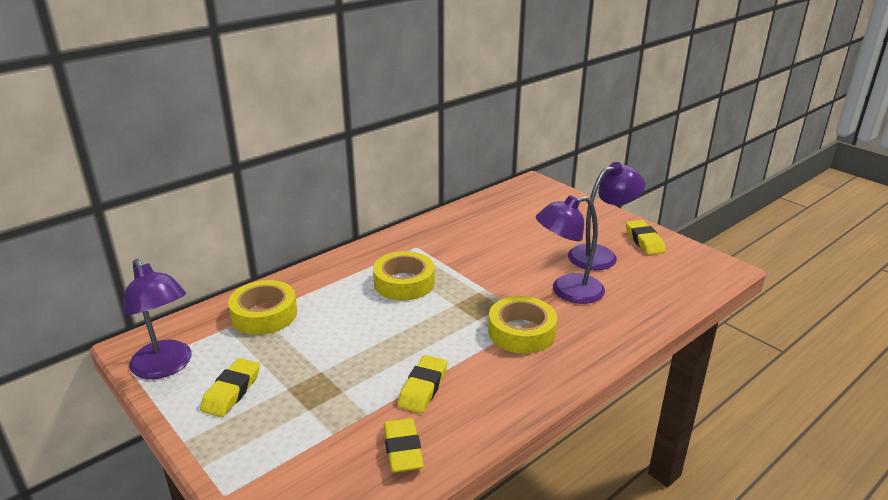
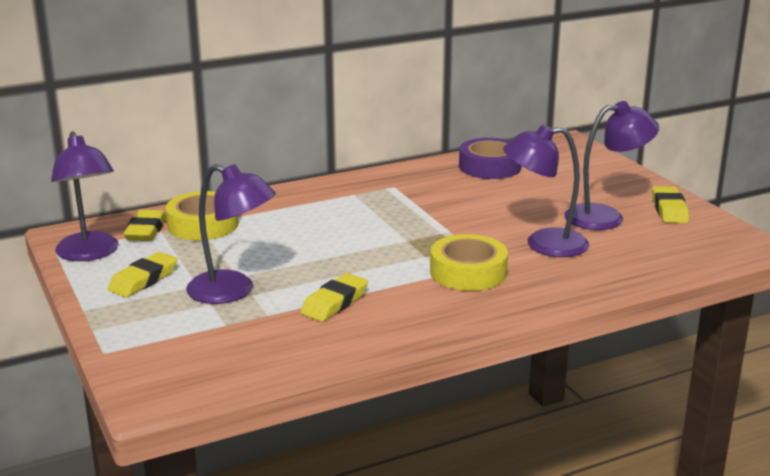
camera: 15 degrees right, 5 degrees down
yellow tape [373,251,435,301] -> none
yellow eraser [383,418,424,473] -> yellow eraser moved to [123,210,166,241]
none -> purple lamp [186,164,276,304]
none -> purple tape [459,138,521,179]

